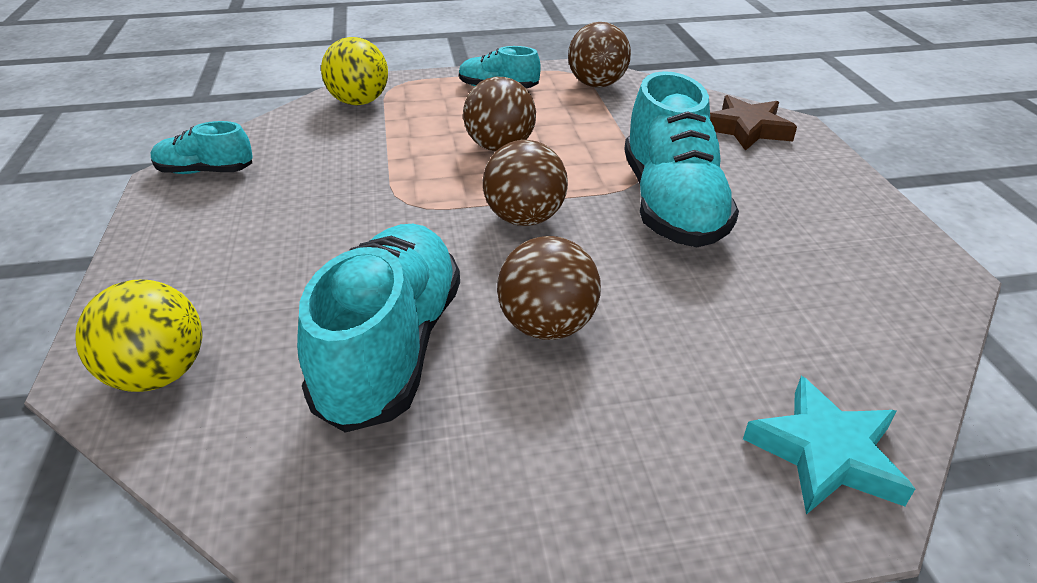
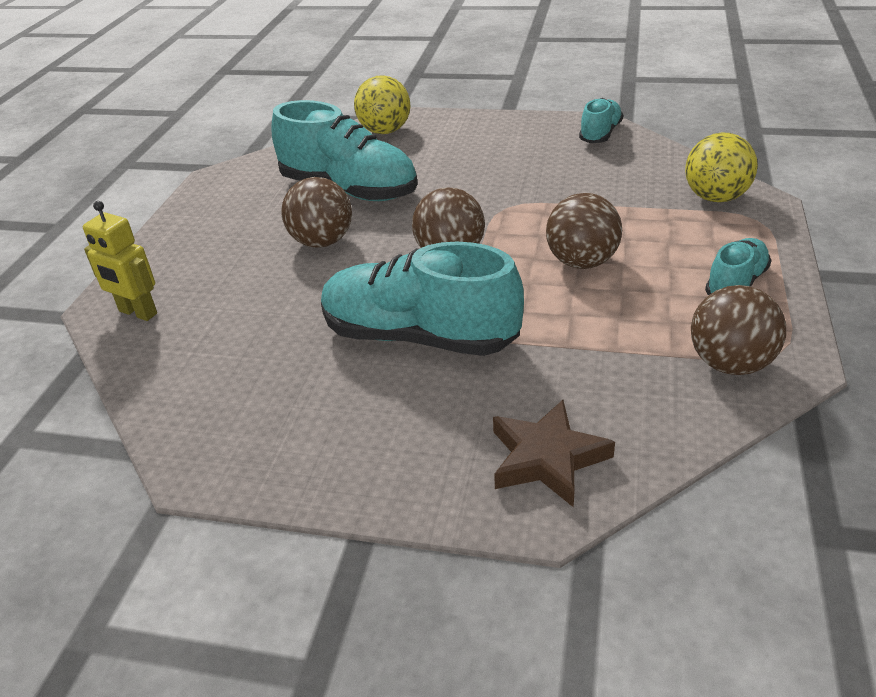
camera: 115 degrees right, 0 degrees up
turquoise star [743,376,915,515] -> yellow robot [83,201,157,321]

